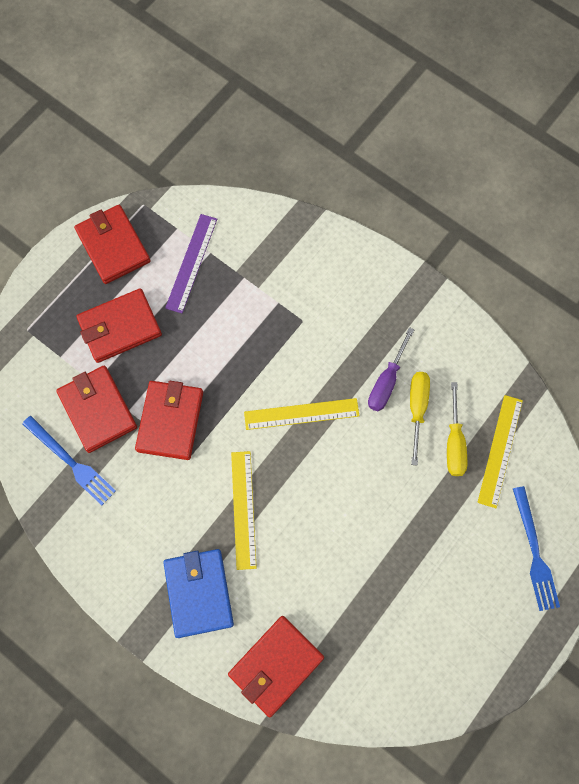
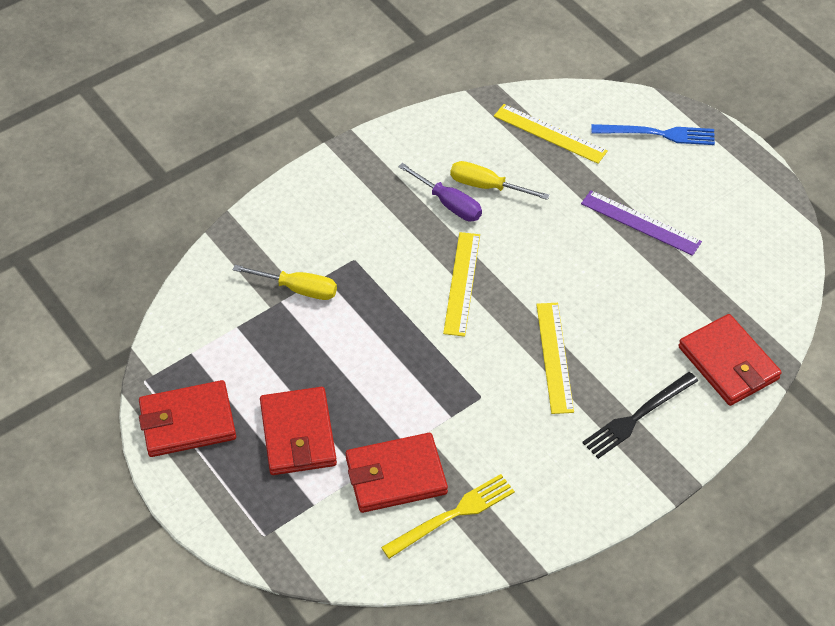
camera: 75 degrees left, 20 degrees down
blue fork [22,416,116,505] -> yellow fork [381,474,515,559]
red wallet [135,381,203,460] -> none
blue wallet [163,549,234,638] -> black fork [582,372,698,459]
purple ruler [165,214,217,313] -> purple ruler moved to [581,190,702,256]
yellow ruler [231,451,257,570] -> yellow ruler turned 75 degrees clockwise [536,303,574,414]
yellow screwdriver [447,382,467,476] -> yellow screwdriver moved to [232,265,337,300]

